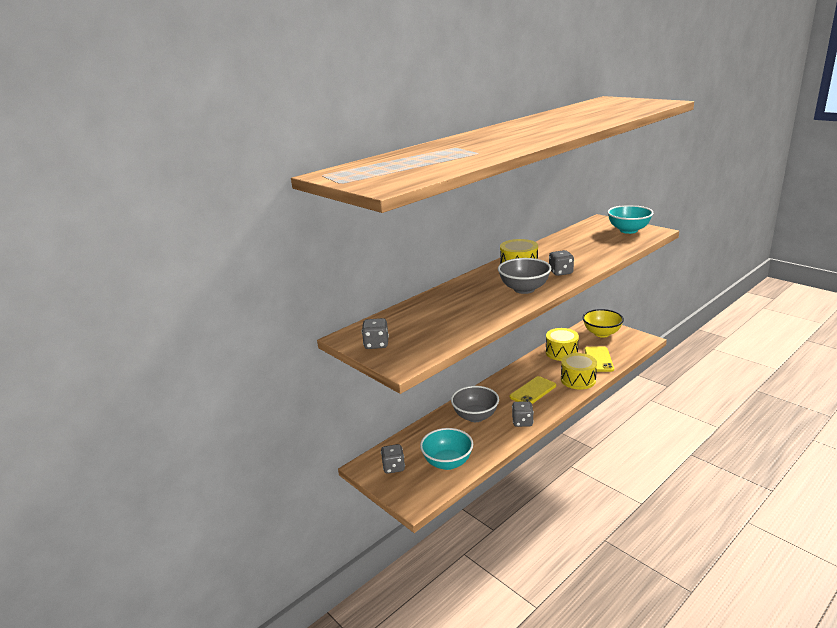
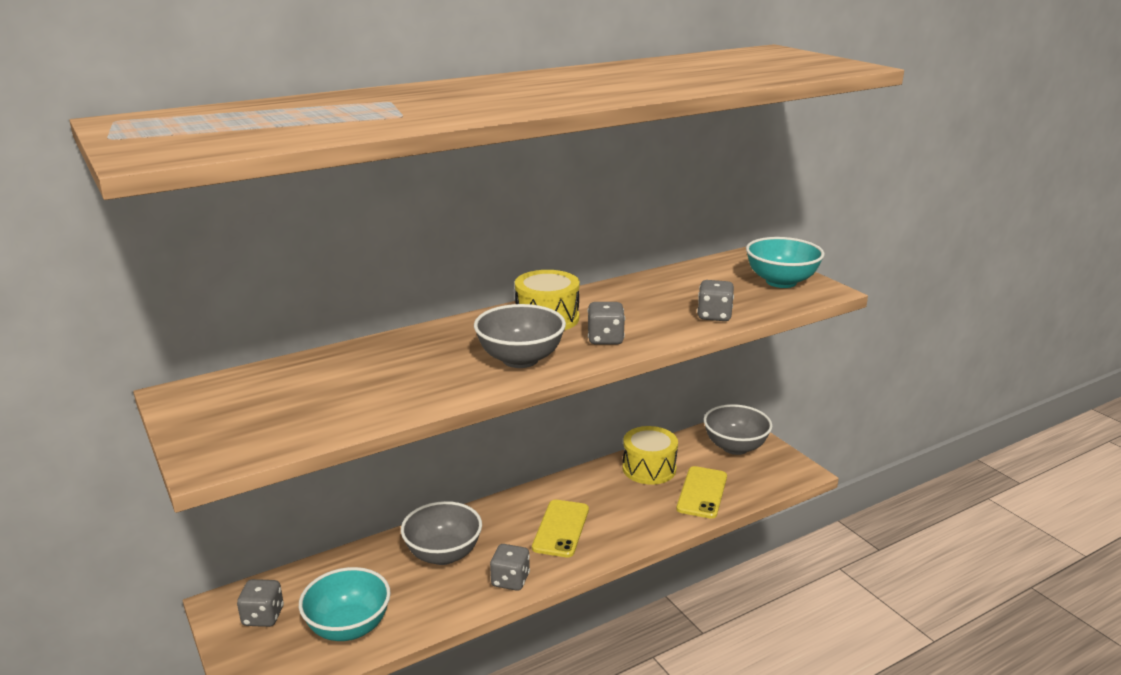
camera: 10 degrees right, 0 degrees up
grey dice [362,318,389,349] -> grey dice moved to [697,280,734,321]
yellow phone [510,376,556,404] -> yellow phone turned 45 degrees counterclockwise [532,500,589,557]
yellow drum [561,353,597,390] -> none
yellow bowl [583,309,624,337] -> grey bowl [704,404,772,455]

